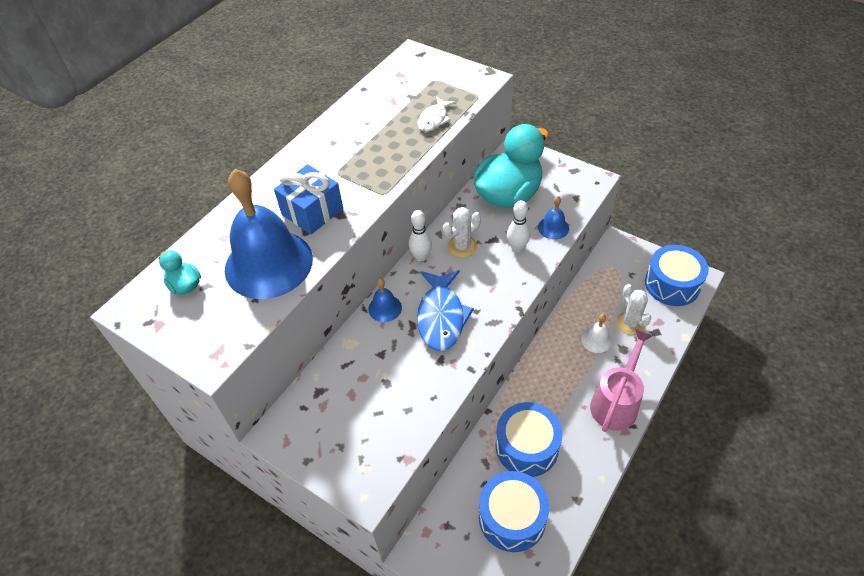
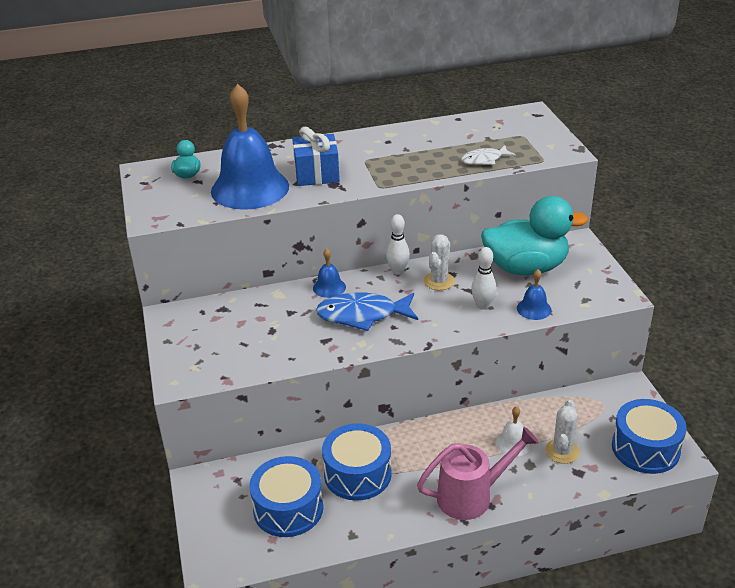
camera: 40 degrees right, 15 degrees down
blue fish [417,270,474,351] -> blue fish turned 45 degrees clockwise [316,293,418,331]
white cactus [443,207,481,258] -> white cactus turned 75 degrees counterclockwise [424,234,455,290]

